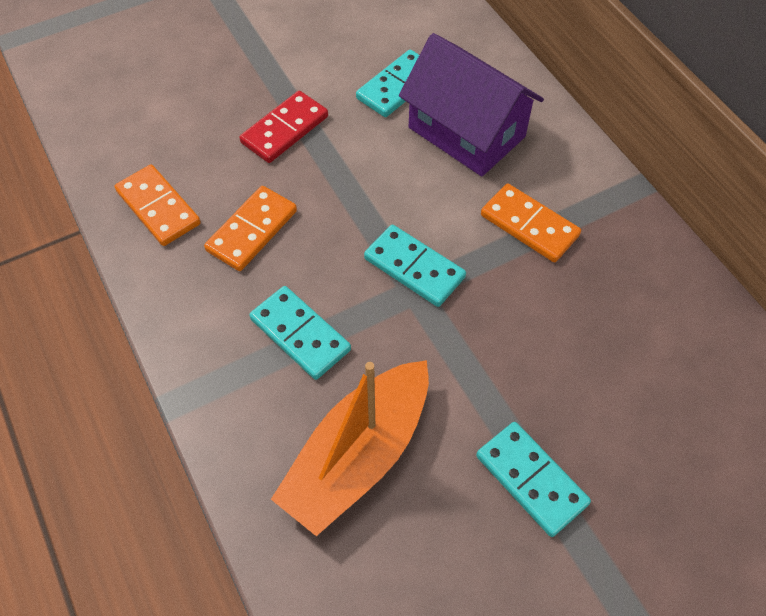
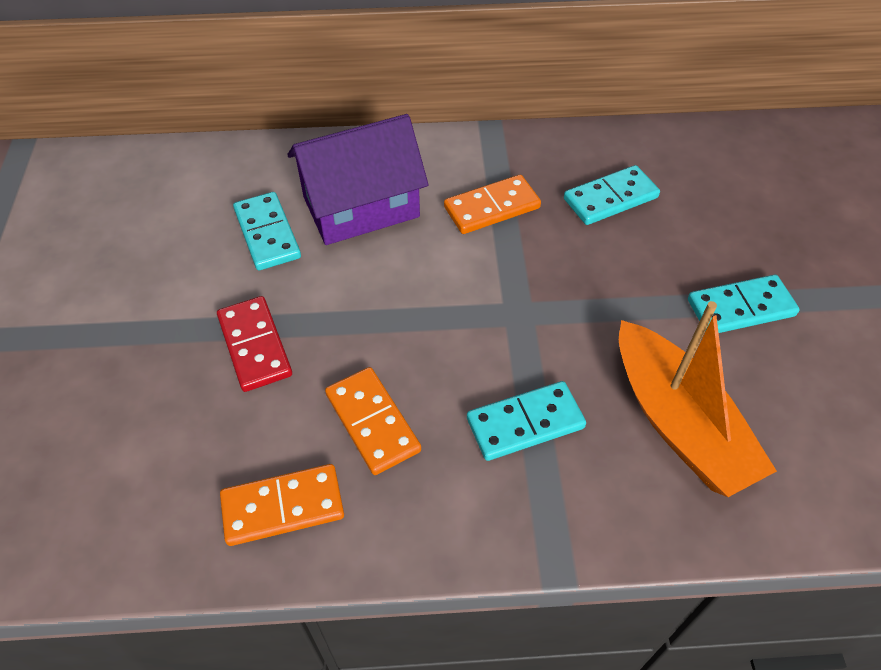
camera: 65 degrees left, 5 degrees down
turquoise domino [364,225,466,307] -> turquoise domino moved to [564,165,660,225]

